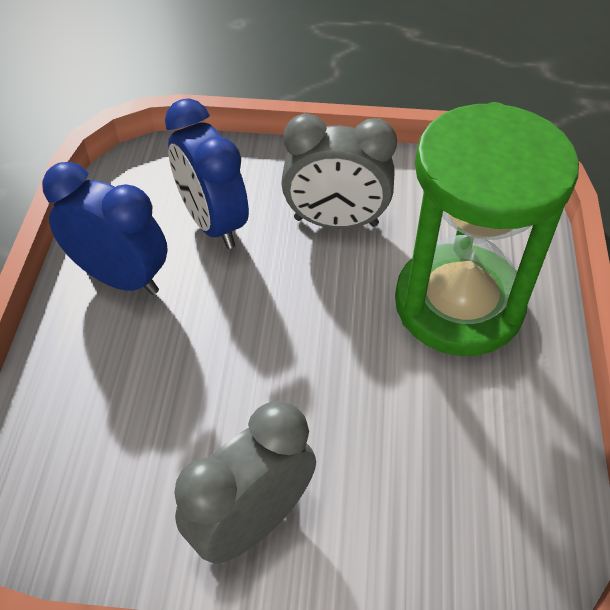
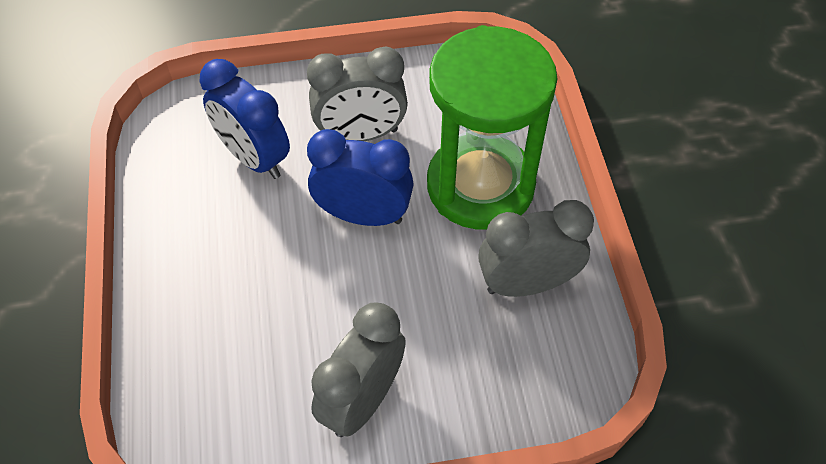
camera: 15 degrees left, 5 degrees up
blue clock [42,162,168,295] -> blue clock moved to [307,129,414,226]
none -> grey clock [478,200,594,297]

